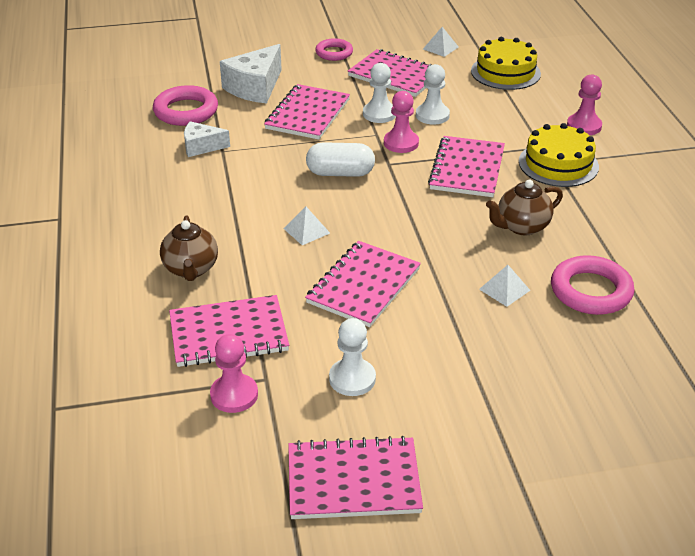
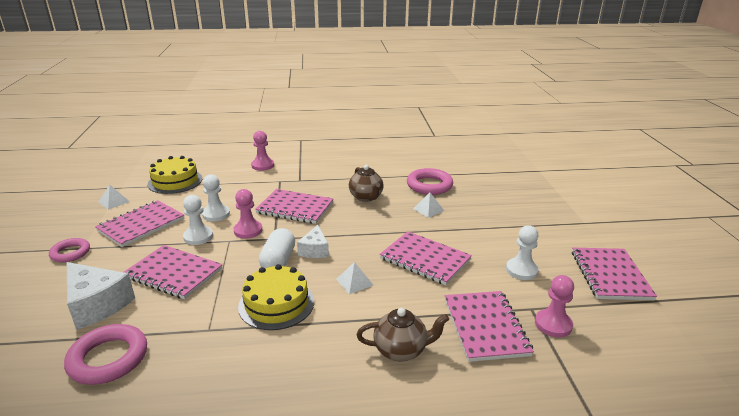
camera: 85 degrees left, 10 degrees down
white cheese [184,121,230,157] -> white cheese moved to [297,225,329,258]
yellow cake [519,123,599,187] -> yellow cake moved to [238,264,314,330]

